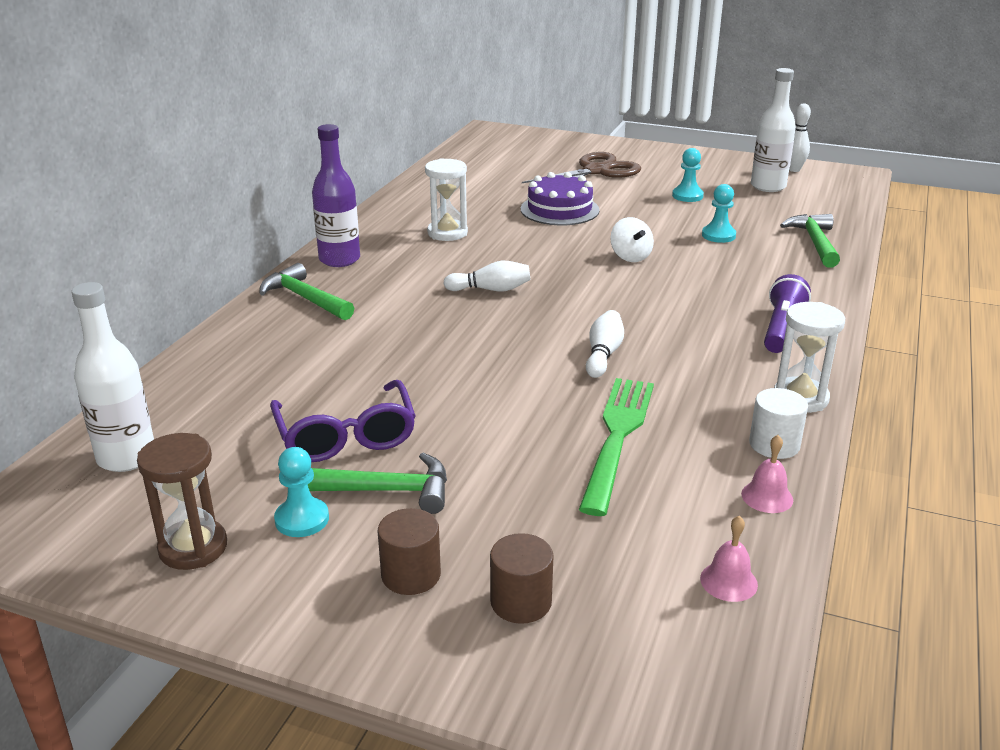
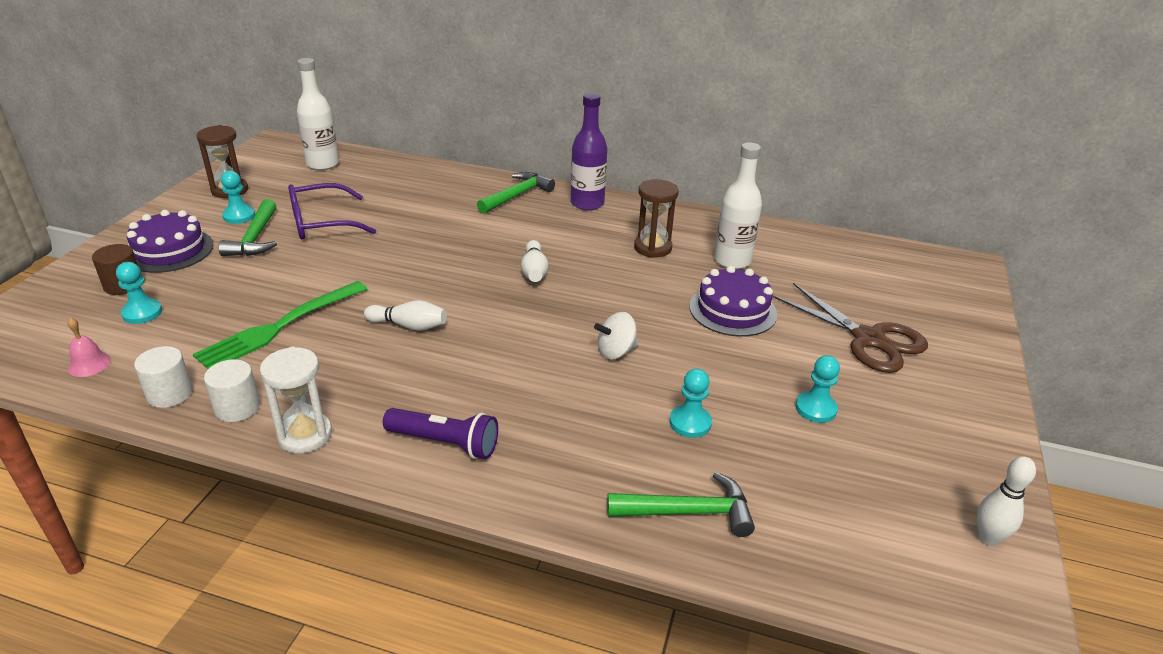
camera: 85 degrees right, 5 degrees up
brown cylinder [378,508,441,595] -> purple cake [127,210,214,273]
white hourglass [425,158,468,241] -> brown hourglass [634,179,679,258]
green fork [579,378,654,516] -> green fork turned 120 degrees clockwise [193,281,367,369]
pink bell [741,435,793,513] -> white cylinder [134,346,193,408]
white bottle [751,68,796,192] -> white bottle moved to [714,142,762,269]
none -> turquoise pawn [116,262,162,324]

